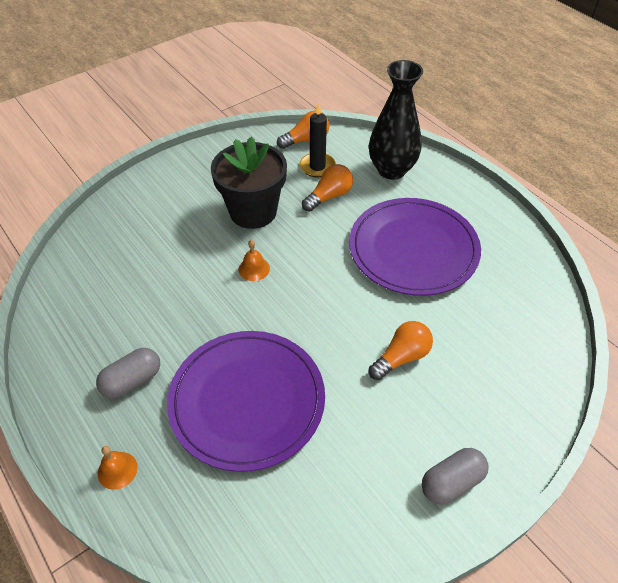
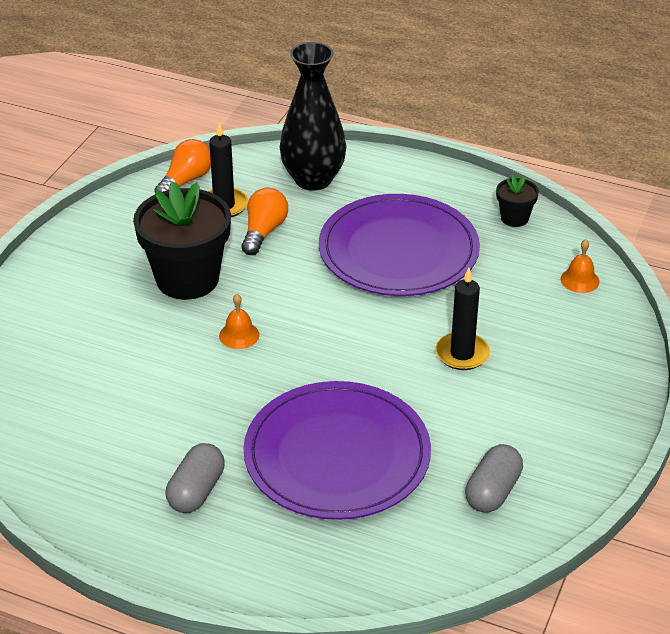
camera: 30 degrees left, 10 degrees down
orange bell [98,446,138,490] -> orange bell moved to [561,239,599,293]
orange light bulb [369,321,433,380] -> black candle [435,268,490,370]
grey capsule [422,448,488,505] -> grey capsule moved to [465,444,523,513]
none -> black flower pot [496,175,539,227]

